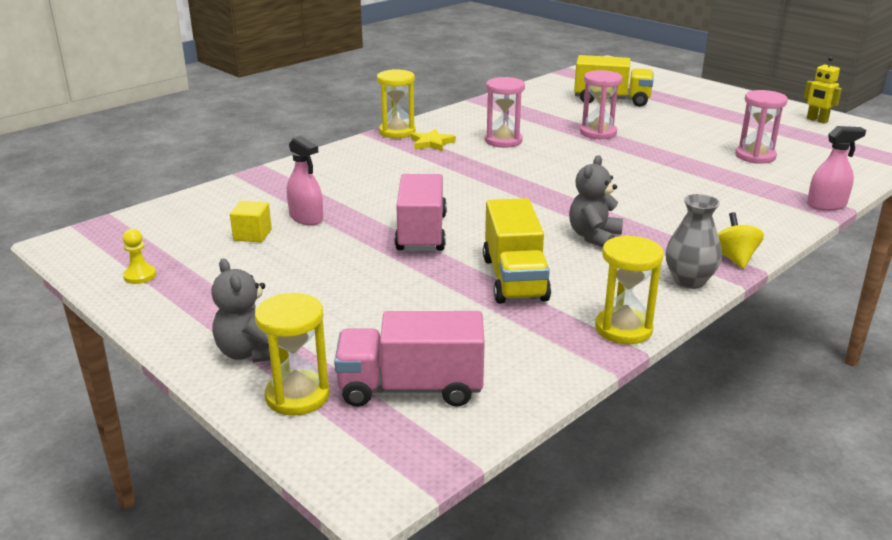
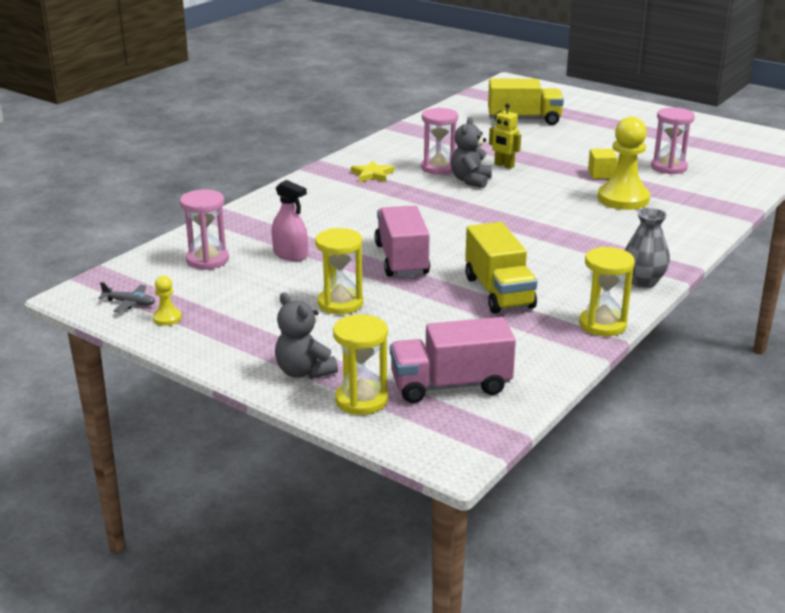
camera: 10 degrees left, 0 degrees up
yellow cube [230,201,272,242] -> yellow cube moved to [588,149,617,179]
yellow hourglass [377,69,416,138] -> yellow hourglass moved to [315,228,363,314]
grey teddy bear [569,155,623,248] -> grey teddy bear moved to [451,117,492,188]
pink hourglass [580,70,622,140] -> pink hourglass moved to [180,190,229,270]
yellow spinning top [718,212,764,269] -> none
yellow robot [804,56,842,124] -> yellow robot moved to [489,103,521,169]
pink spray bottle [807,126,866,211] -> none
none -> grey plane [98,282,155,313]
none -> yellow pawn [598,117,650,210]

